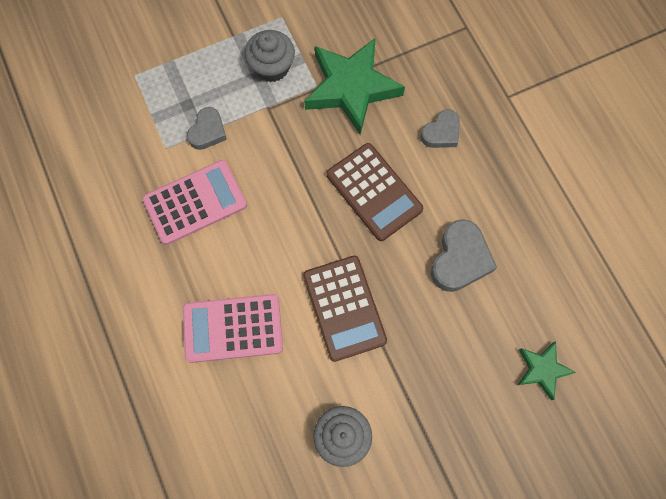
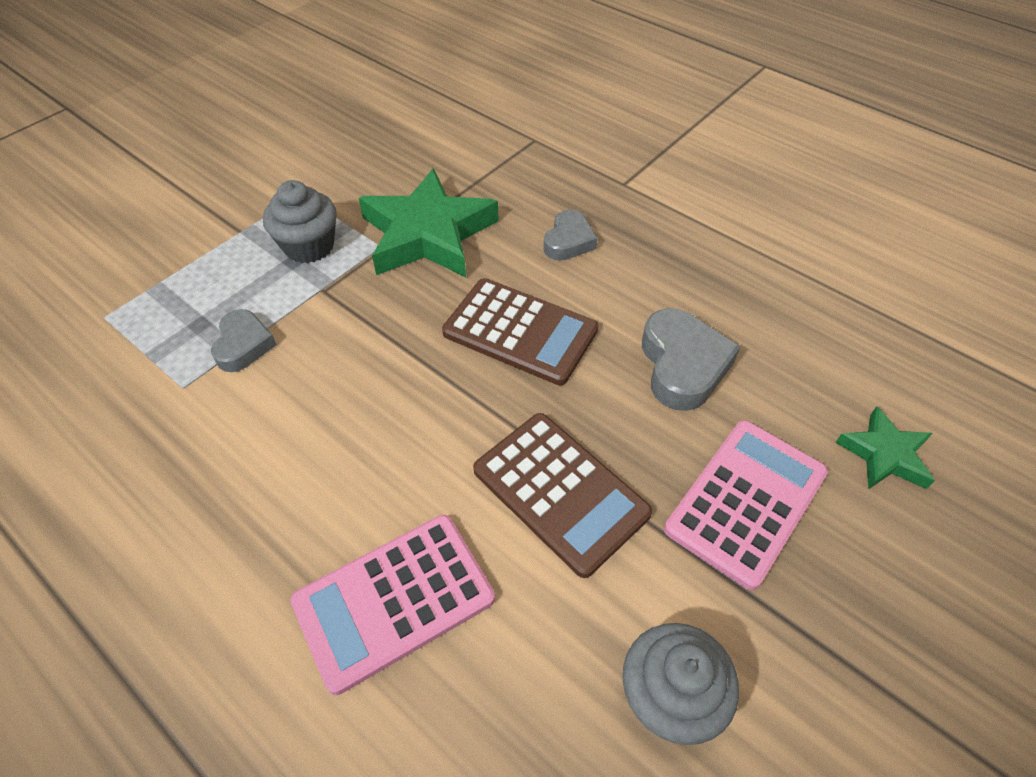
camera: 25 degrees left, 20 degrees down
pink calculator [142,160,247,245] -> pink calculator moved to [664,420,828,590]

